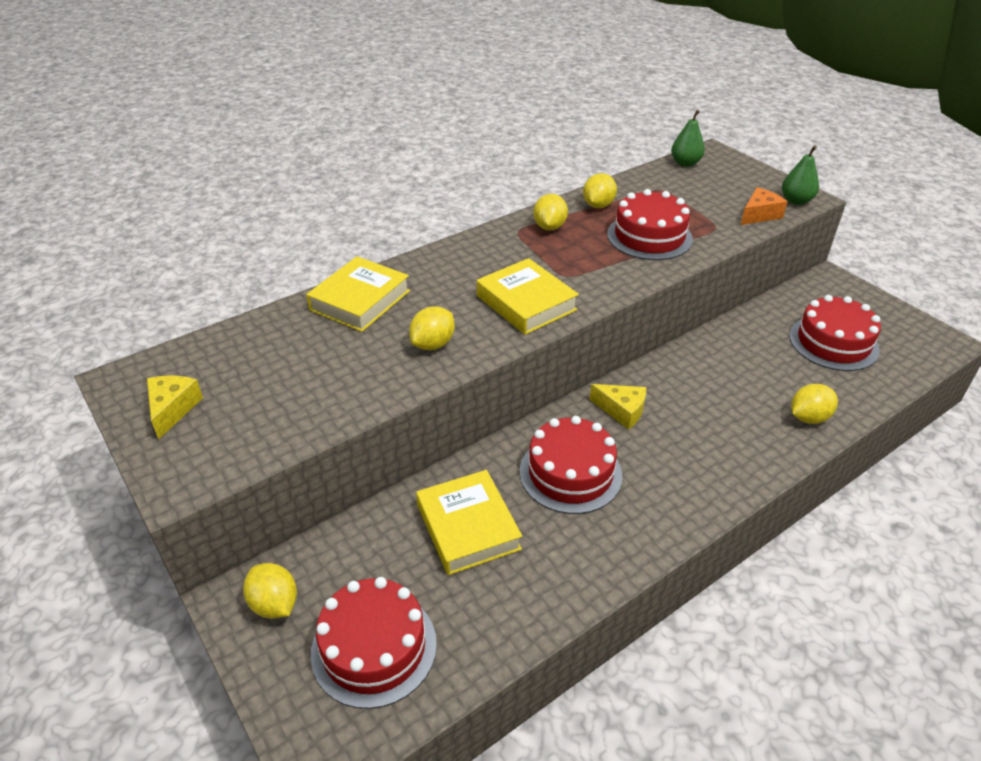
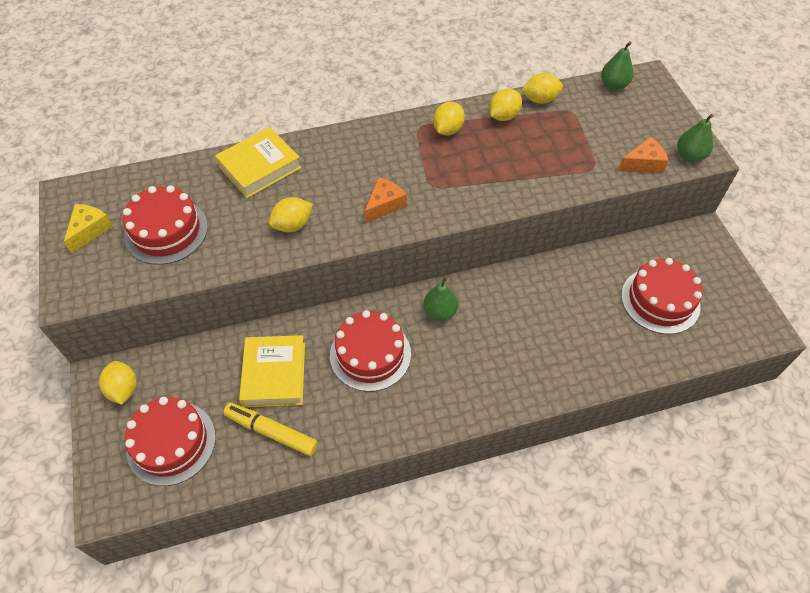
camera: 20 degrees right, 15 degrees up
yellow book [477,258,579,335] -> orange cheese [364,177,407,223]
yellow cheese [589,384,646,430] -> green pear [423,277,458,321]
red cake [607,189,693,260] -> red cake moved to [123,185,208,265]
yellow lemon [791,384,838,424] -> yellow lemon moved to [521,73,563,104]
none -> yellow marker [223,403,318,456]

